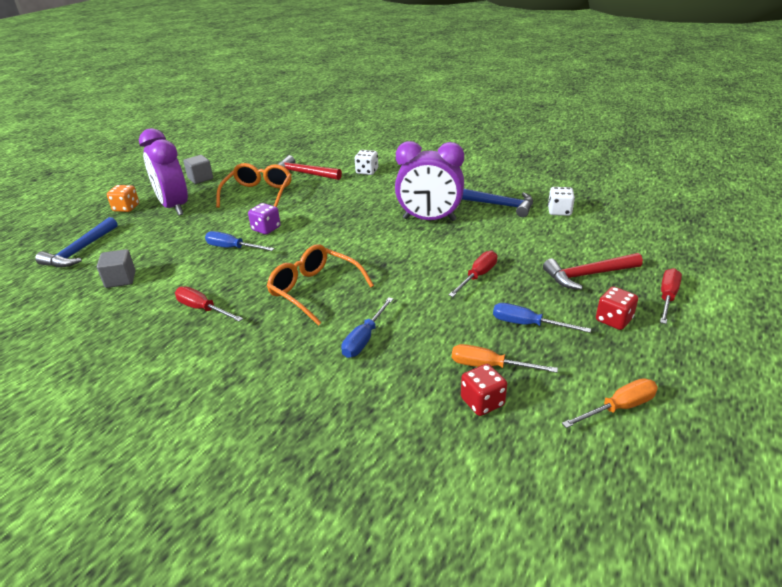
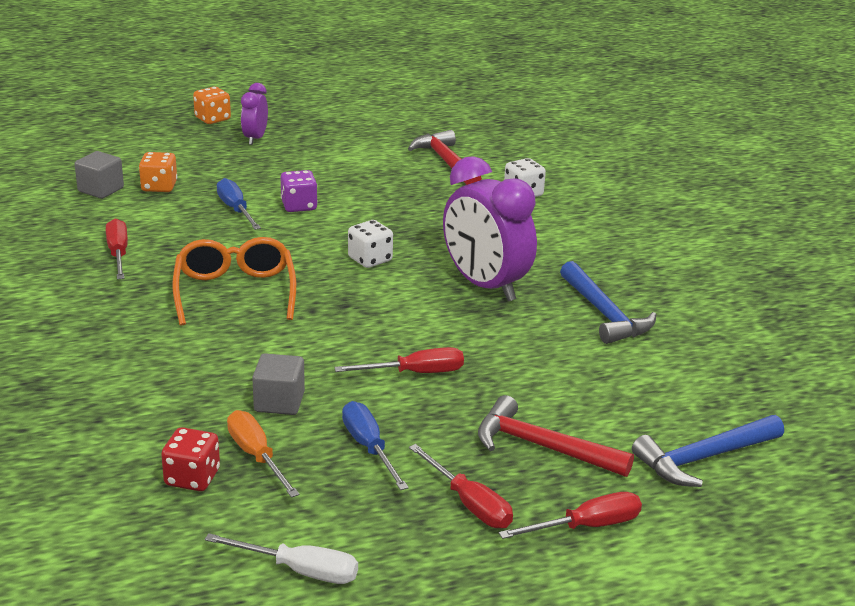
camera: 40 degrees right, 5 degrees down
blue hammer [35,217,118,267] -> blue hammer moved to [632,415,784,487]
purple clock [139,128,188,216] -> purple clock [241,83,268,145], size x0.52
grey cube [183,155,213,184] -> grey cube moved to [252,353,305,415]
orange glasses [216,163,292,208] -> none
blue screwdriver [341,297,393,358] -> none
white dice [548,187,575,216] -> white dice moved to [348,220,393,268]
orange screwdriver [562,378,658,428] -> white screwdriver [205,533,358,584]
red dice [596,287,638,330] -> red screwdriver [409,444,513,528]
none -> orange dice [139,152,177,192]

